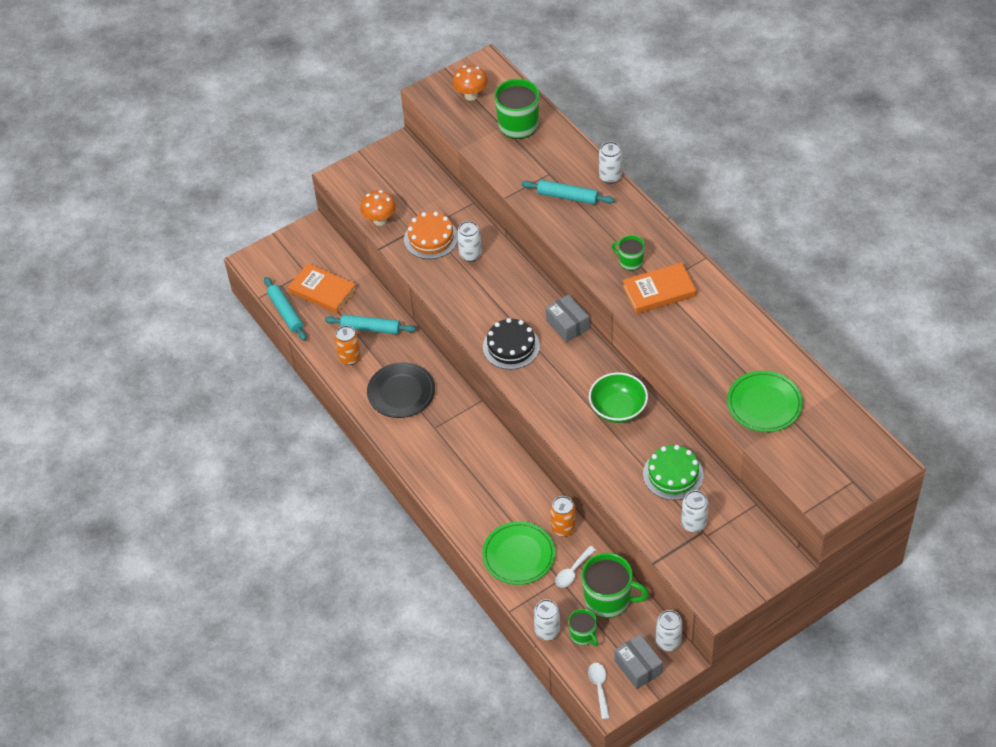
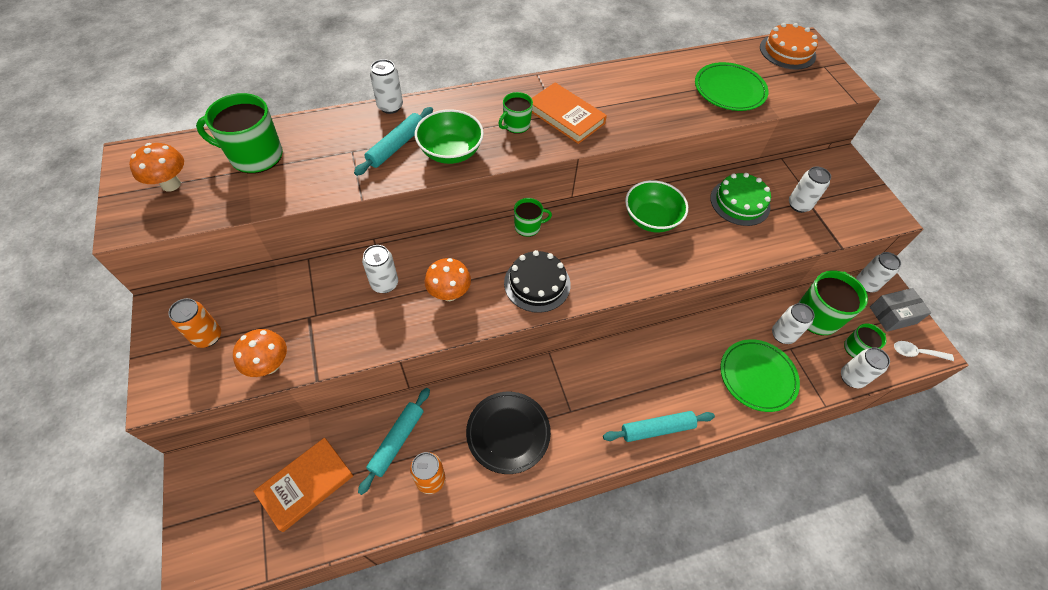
camera: 80 degrees left, 5 degrees up
turquoise rolling pin [264,277,307,341] -> turquoise rolling pin moved to [603,411,715,442]
orange cake [404,212,458,259] -> orange cake moved to [760,23,818,70]
grey box [546,294,589,342] -> green mug [514,198,552,237]
orange can [550,496,576,537] -> orange can moved to [168,298,221,348]
white spoon [555,546,596,588] -> white can [772,303,815,344]
orange book [623,263,697,314] -> orange book turned 45 degrees counterclockwise [532,83,607,144]
none -> green bowl [415,109,484,164]
none -> orange mushroom [425,258,471,301]

